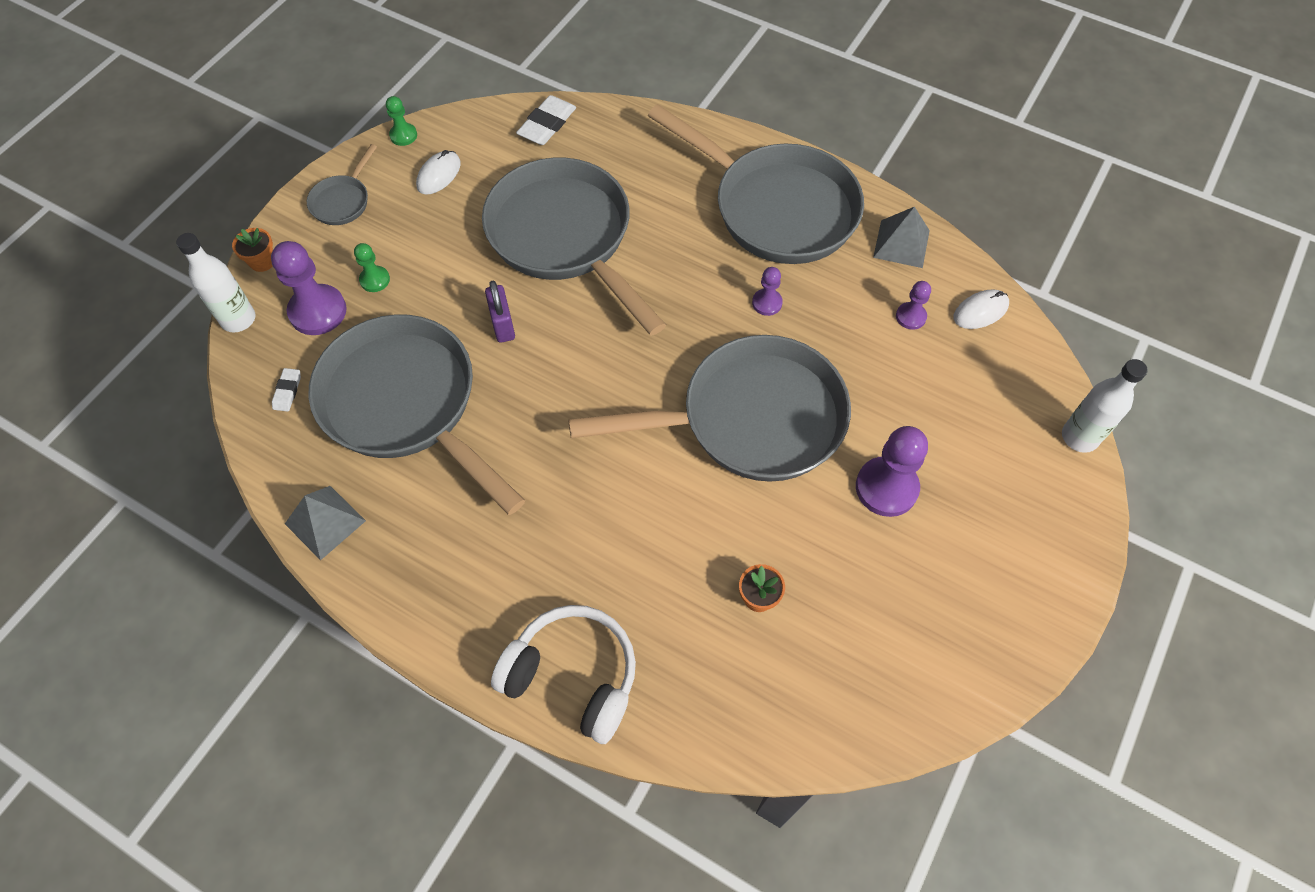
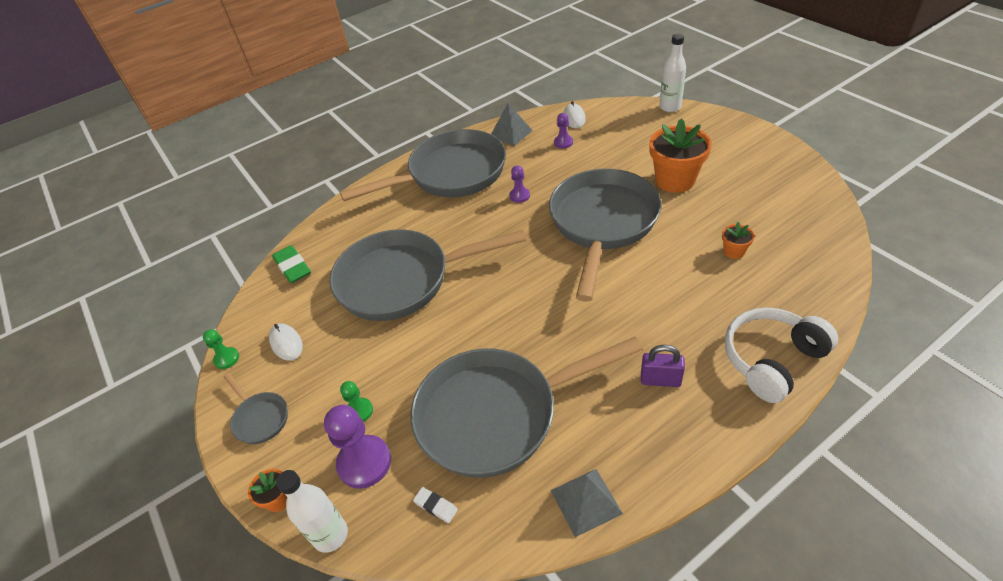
camera: 60 degrees left, 15 degrees down
purple padlock [485,281,515,343] -> purple padlock moved to [641,345,685,387]
white eraser [516,95,576,145] -> green eraser [272,245,311,283]
purple pawn [856,426,928,517] -> orange flower pot [649,118,712,193]

